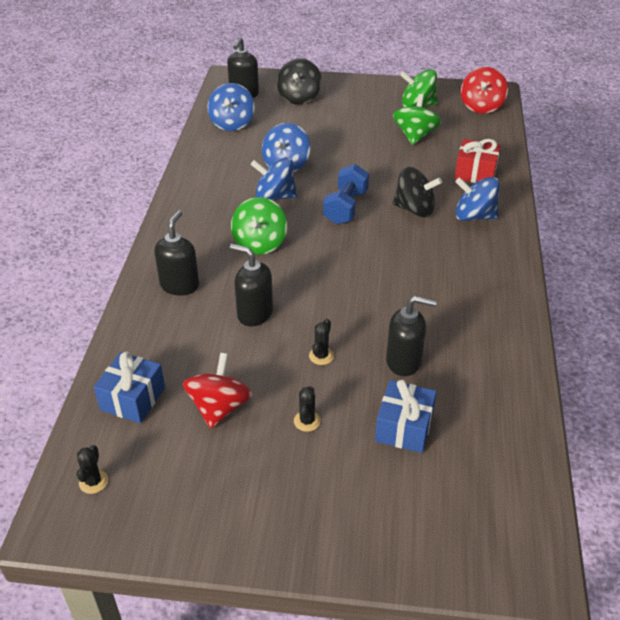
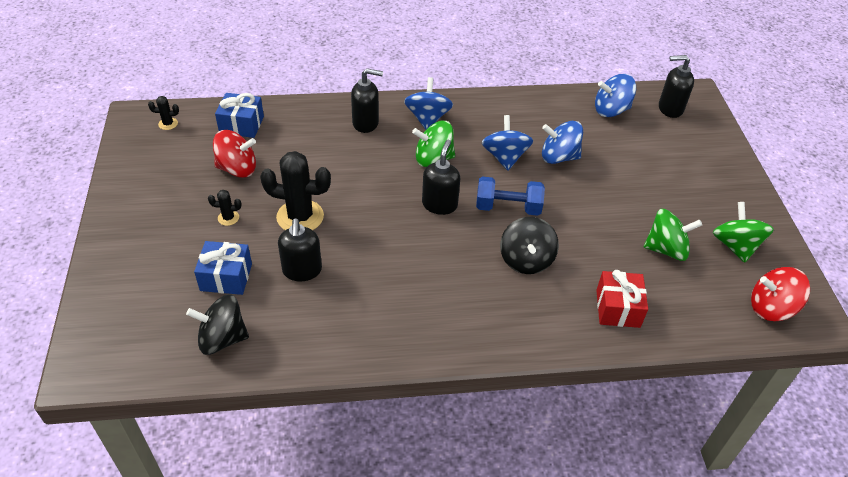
camera: 75 degrees right, 5 degrees up
black soap dispenser [230,244,273,327] -> black soap dispenser moved to [422,140,461,215]
black spinning top [277,59,322,105] -> black spinning top moved to [186,294,249,355]
black cactus [309,319,334,365] -> black cactus [260,151,331,230], size x2.22
blue spinning top [455,177,500,221] -> blue spinning top moved to [404,77,453,130]

